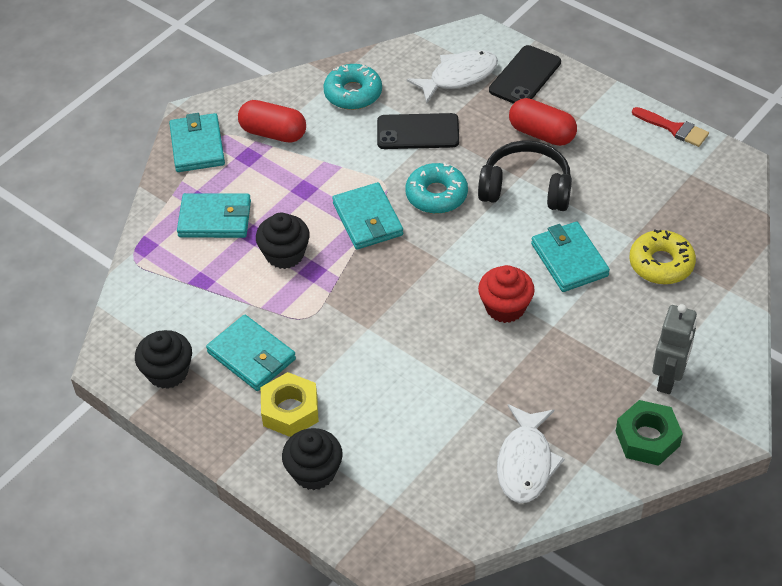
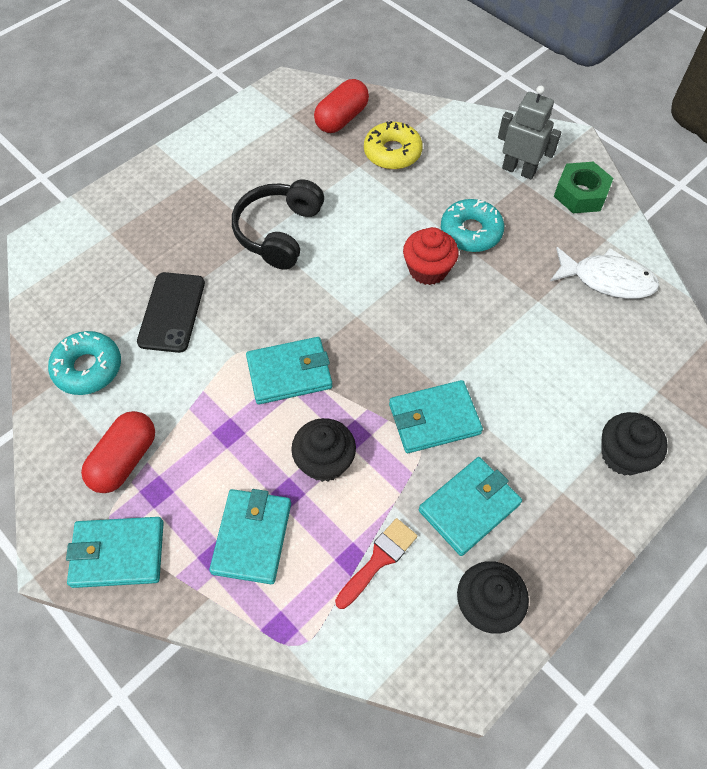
camera: 85 degrees left, 10 degrees up
yellow nut [261,372,319,437] -> none
turquoise donut [406,162,468,214] -> turquoise donut moved to [441,199,504,252]
white fish [407,50,498,103] -> none
black phone [489,45,561,104] -> none
red capsule [509,98,577,146] -> red capsule moved to [314,79,369,133]
turquoise wallet [531,221,610,292] -> turquoise wallet moved to [389,380,483,453]
red brush [632,107,709,147] -> red brush moved to [335,518,418,609]

